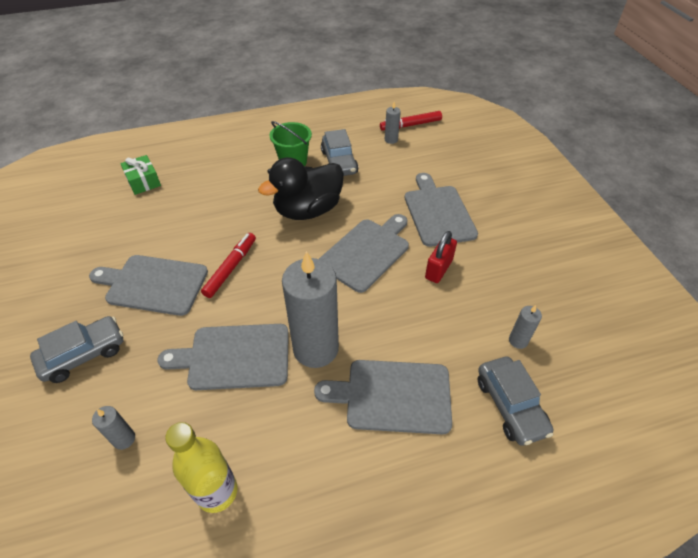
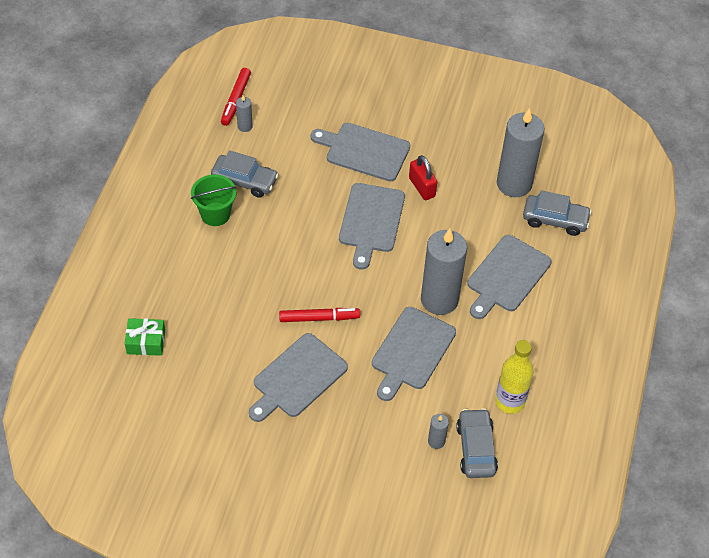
camera: 60 degrees left, 5 degrees up
grey car [30,316,123,383] -> grey car moved to [456,408,498,478]
red marker [201,233,256,298] -> red marker turned 120 degrees clockwise [279,308,360,322]
black duck [258,157,344,220] -> none
grey cutting board [319,214,409,293] -> grey cutting board turned 150 degrees counterclockwise [339,183,405,270]
grey candle [509,305,542,349] -> grey candle [497,108,545,197], size x2.35

